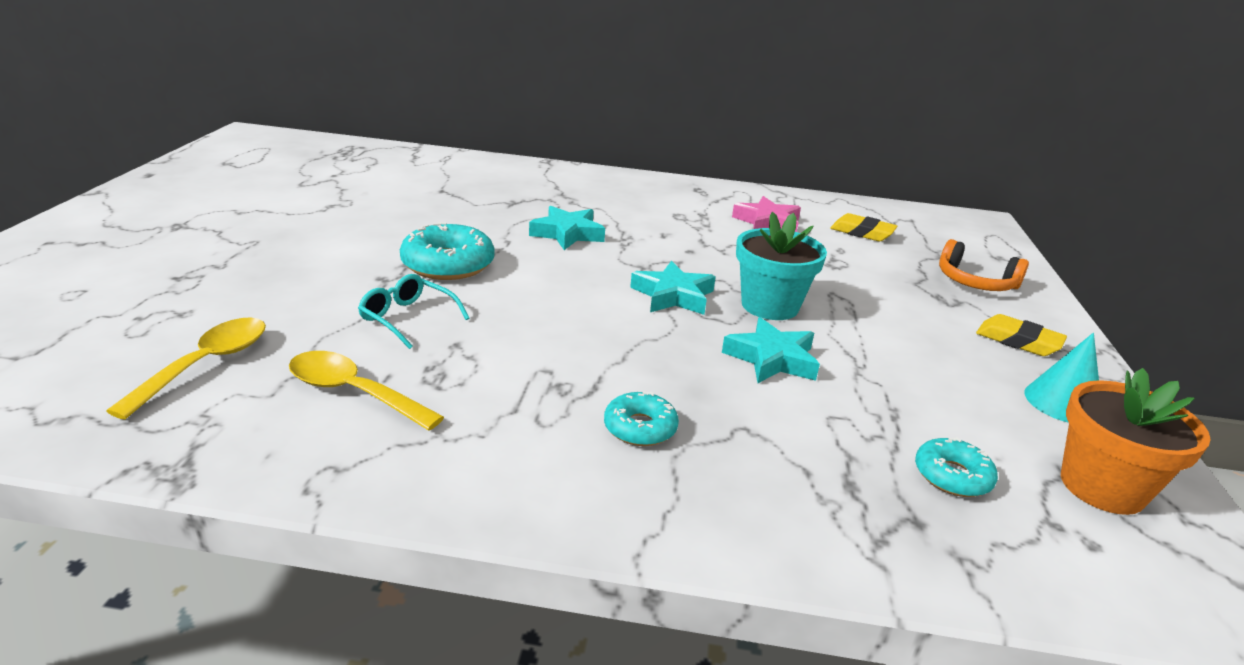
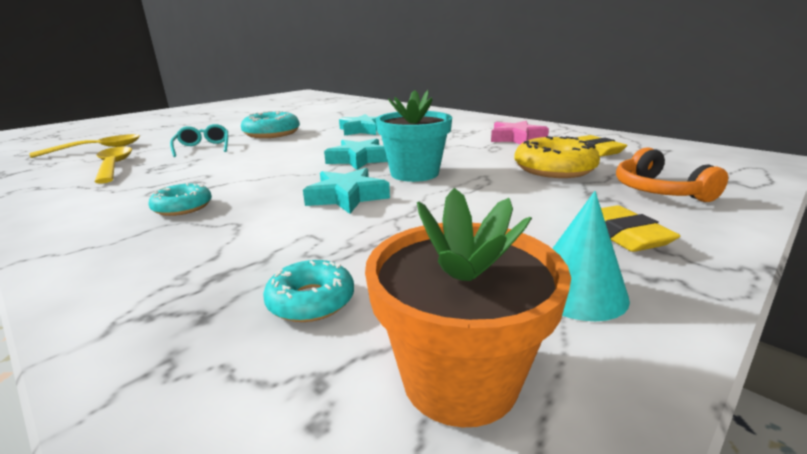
camera: 40 degrees right, 5 degrees down
none -> yellow donut [514,136,600,178]

